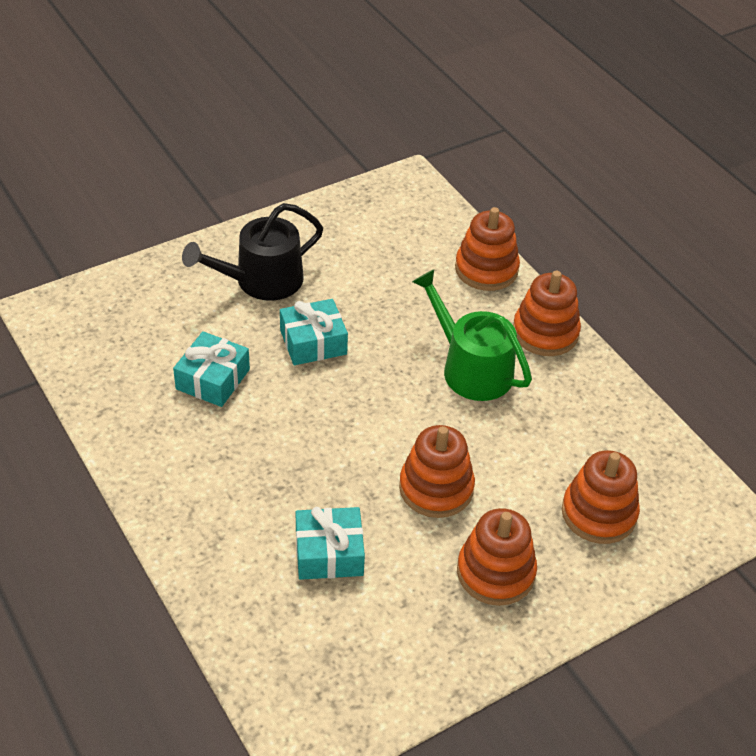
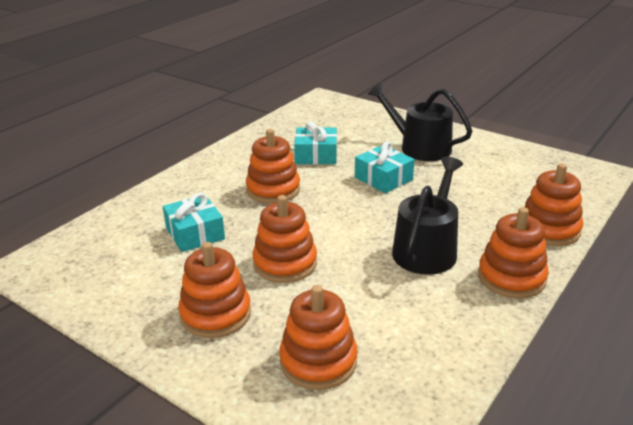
camera: 70 degrees right, 15 degrees down
green watering can [412,269,532,401] -> black watering can [392,157,463,275]
none -> orange stacking toy [246,129,300,204]

